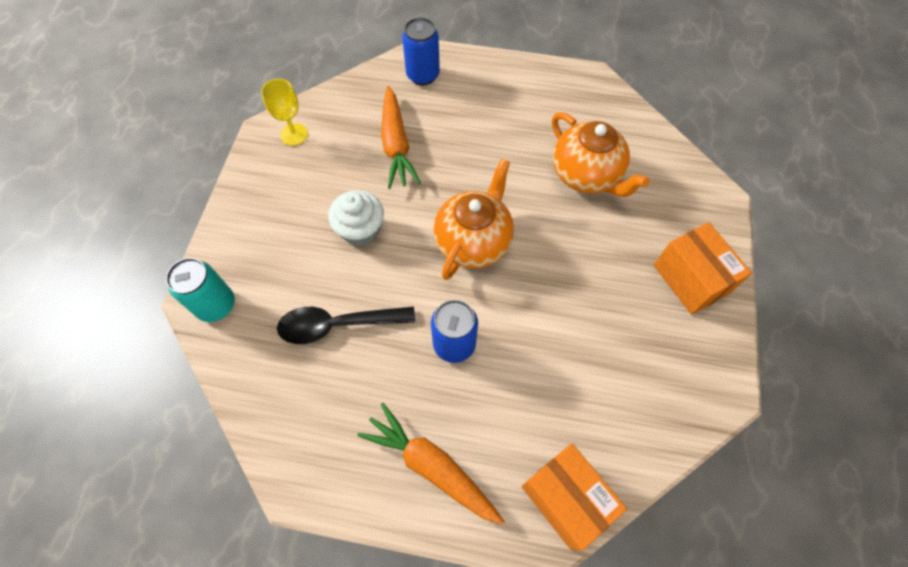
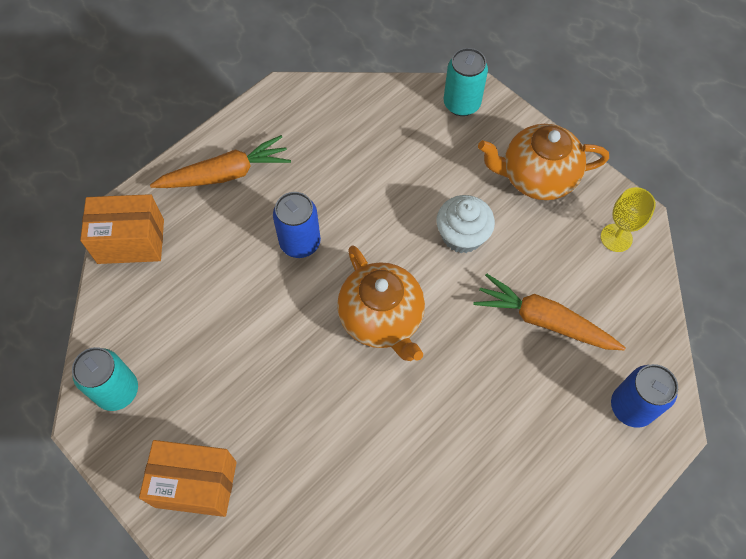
camera: 125 degrees right, 0 degrees up
black spoon [277,306,415,344] -> none
orange teapot [552,112,650,197] -> orange teapot moved to [478,124,609,200]
none -> turquoise can [72,347,138,411]

